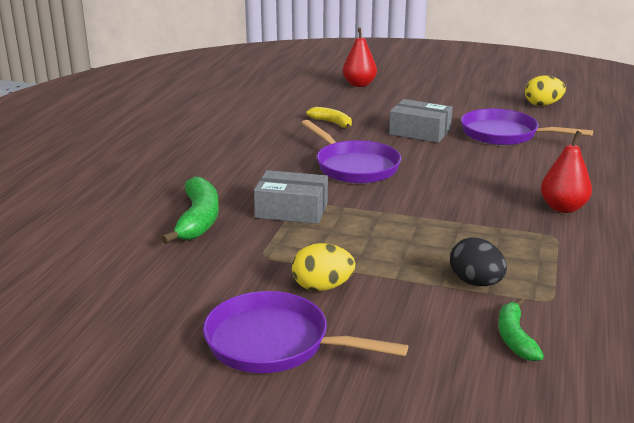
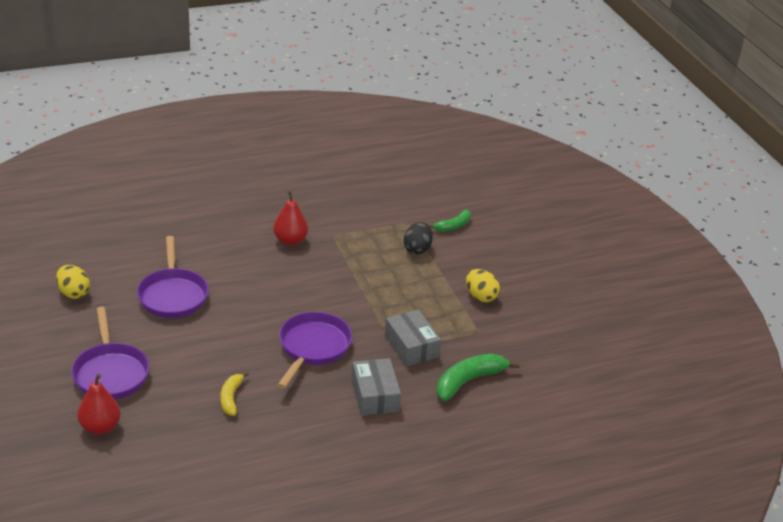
camera: 130 degrees left, 10 degrees up
purple pan [203,291,408,373] -> purple pan moved to [71,307,150,399]
grey box [389,99,452,143] -> grey box moved to [351,358,401,416]

